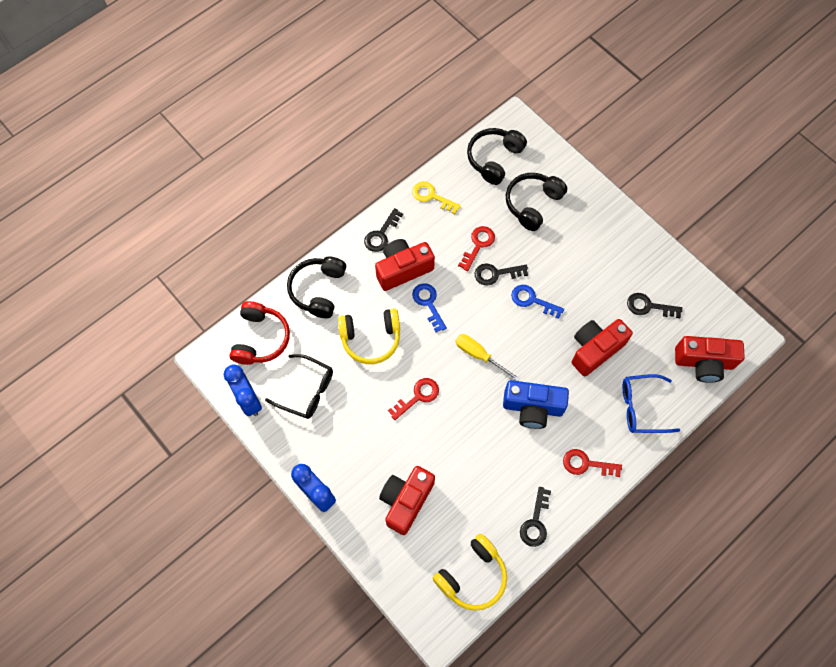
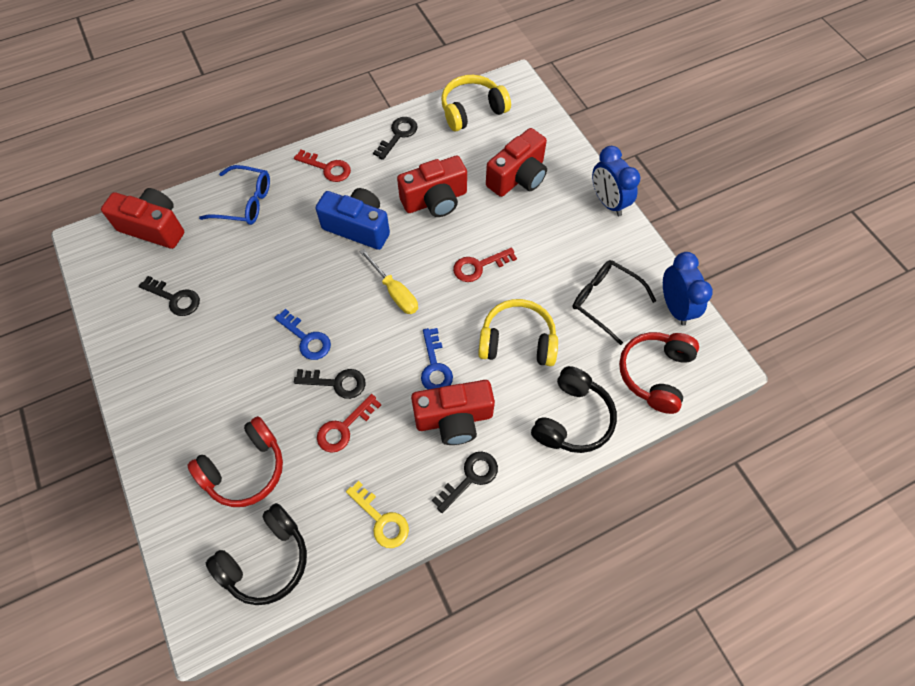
camera: 165 degrees left, 5 degrees down
black headphones [506,173,567,231] -> red headphones [187,416,283,507]
red camera [571,319,633,376] -> red camera moved to [397,156,467,217]

